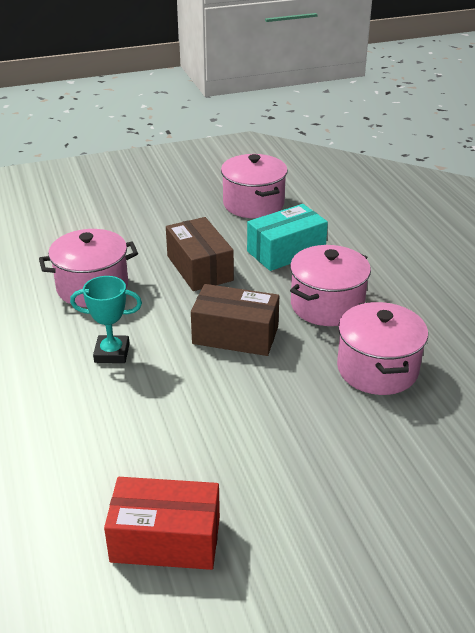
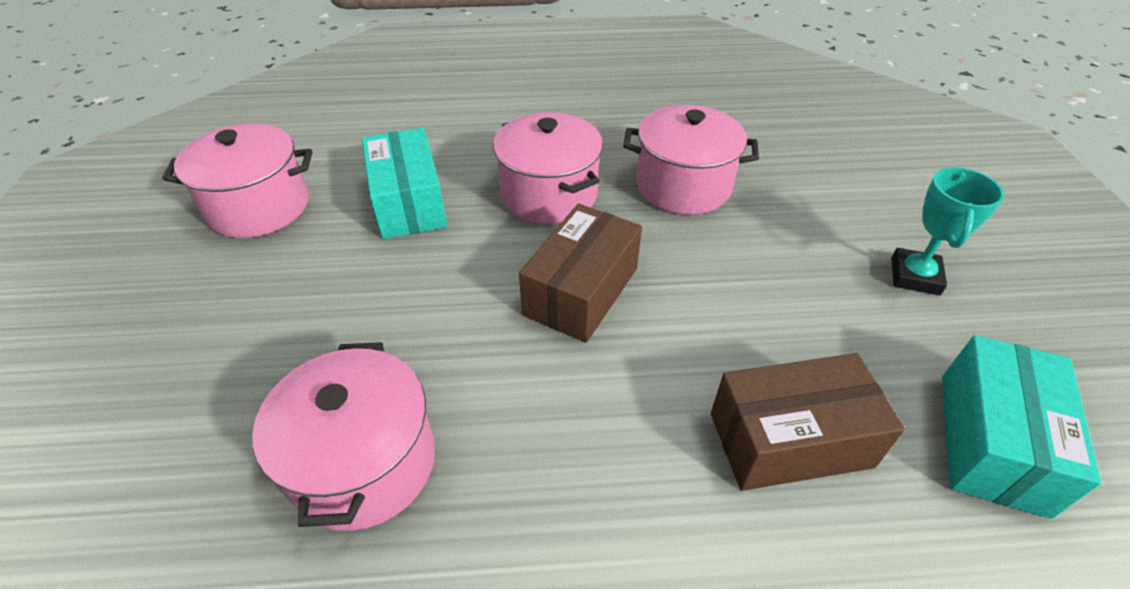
camera: 75 degrees left, 10 degrees up
turquoise trophy [70,276,142,363] -> turquoise trophy moved to [891,167,1004,295]
red box [104,477,220,570] -> turquoise box [942,335,1102,519]
brown box [166,217,234,291] -> brown box moved to [711,353,905,491]

